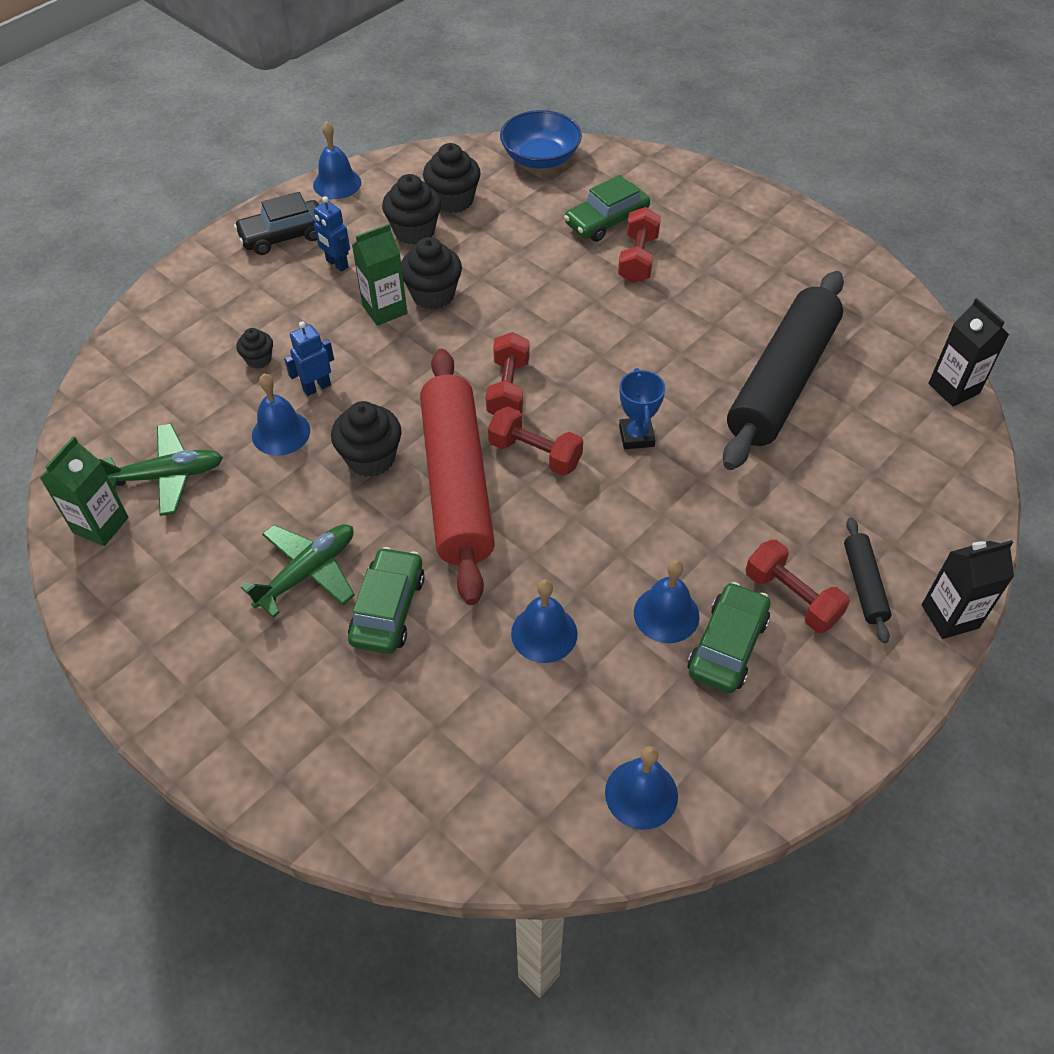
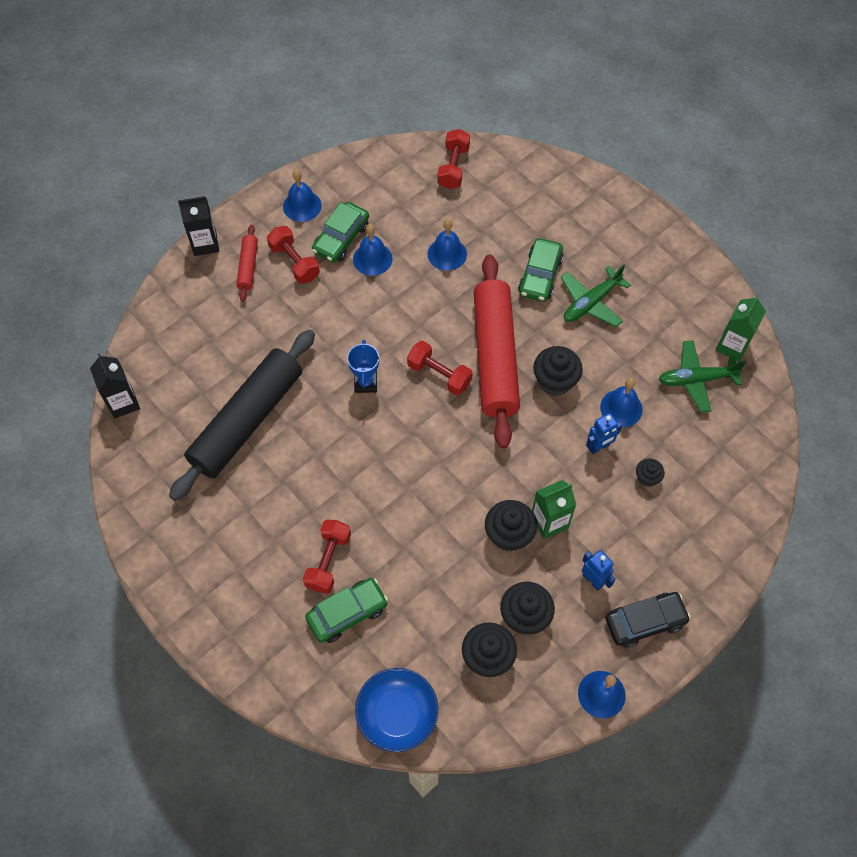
camera: 175 degrees left, 10 degrees up
red dumbbell [486,332,529,415] -> red dumbbell moved to [437,129,470,189]
blue bell [605,746,678,830] -> blue bell moved to [283,170,322,222]
black rolling pin [844,517,892,643] -> red rolling pin [236,225,258,301]

